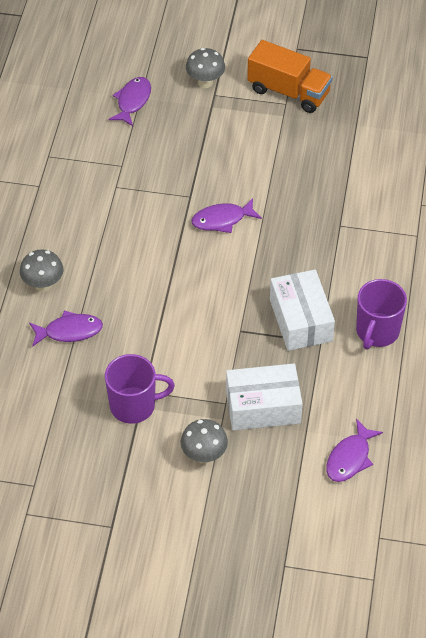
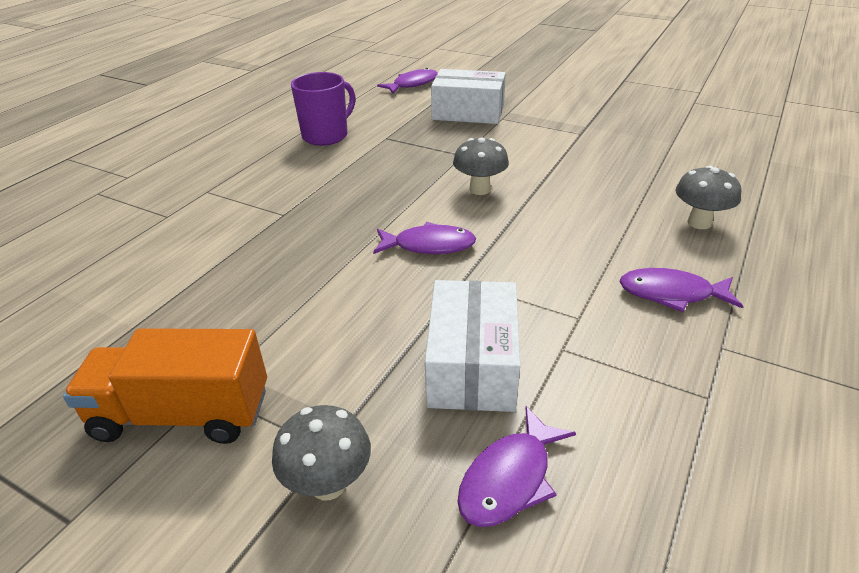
camera: 160 degrees left, 15 degrees down
purple fish [29,310,103,347] -> purple fish moved to [619,268,743,312]
purple mug [105,354,175,424] -> none
grey mushroom [181,419,228,464] -> grey mushroom moved to [453,137,509,195]
orange truck [247,40,333,113] -> orange truck turned 45 degrees counterclockwise [63,328,267,444]
white box [270,270,335,351] -> white box moved to [425,280,520,412]

